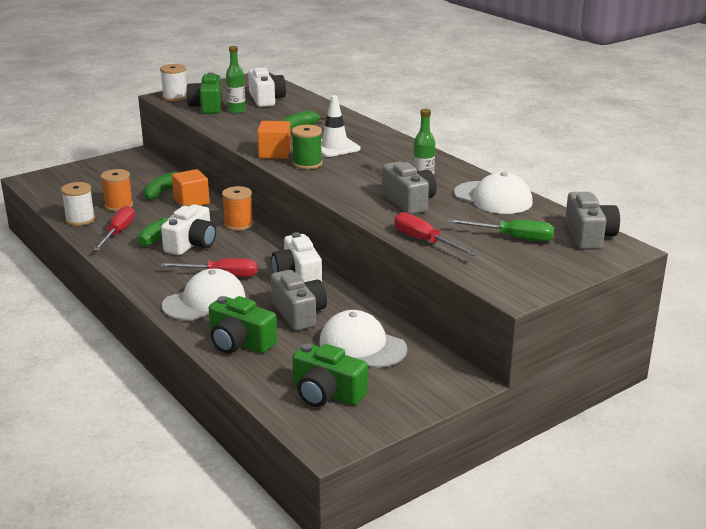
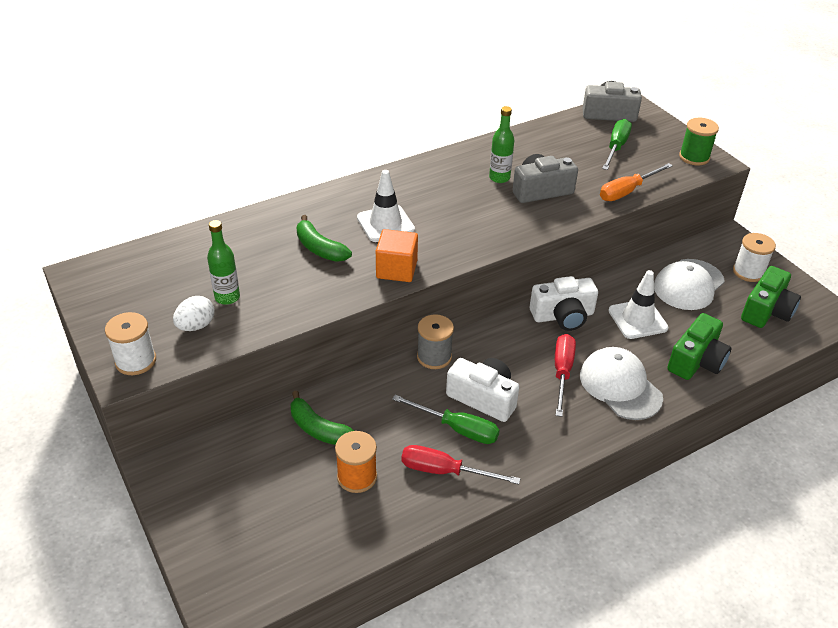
camera: 85 degrees left, 15 degrees up
white spool [61,182,95,226] -> white spool moved to [733,233,776,282]
orange cube [172,169,210,206] -> none
green camera [186,72,222,114] -> white egg [173,296,215,331]
orange spool [222,186,253,231] -> grey spool [417,314,454,369]
white camera [248,68,286,107] -> none
grey camera [271,270,327,331] -> white traffic cone [608,270,668,339]
green spool [292,125,322,169] -> green spool moved to [679,118,719,165]
red screwdriver [394,212,478,256] -> orange screwdriver [600,163,673,201]
white cap [454,172,533,214] -> none

